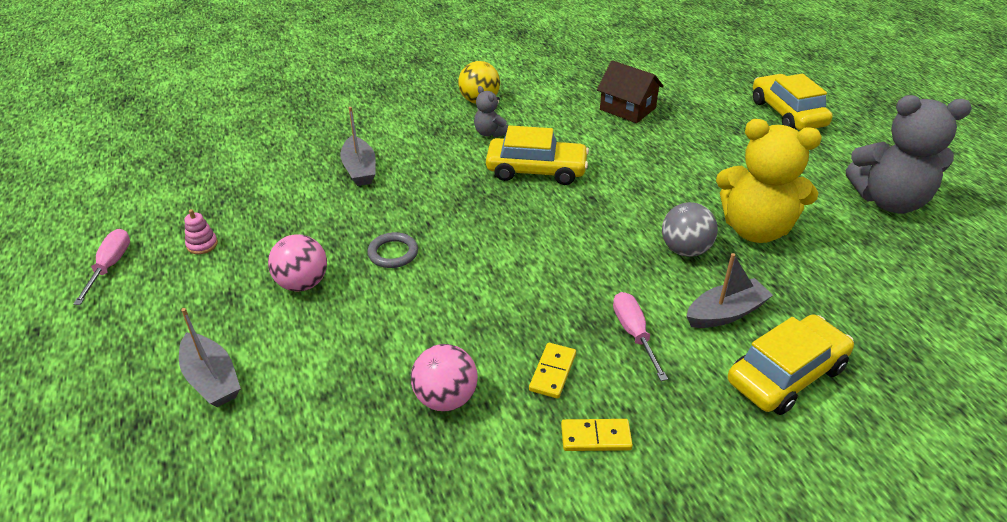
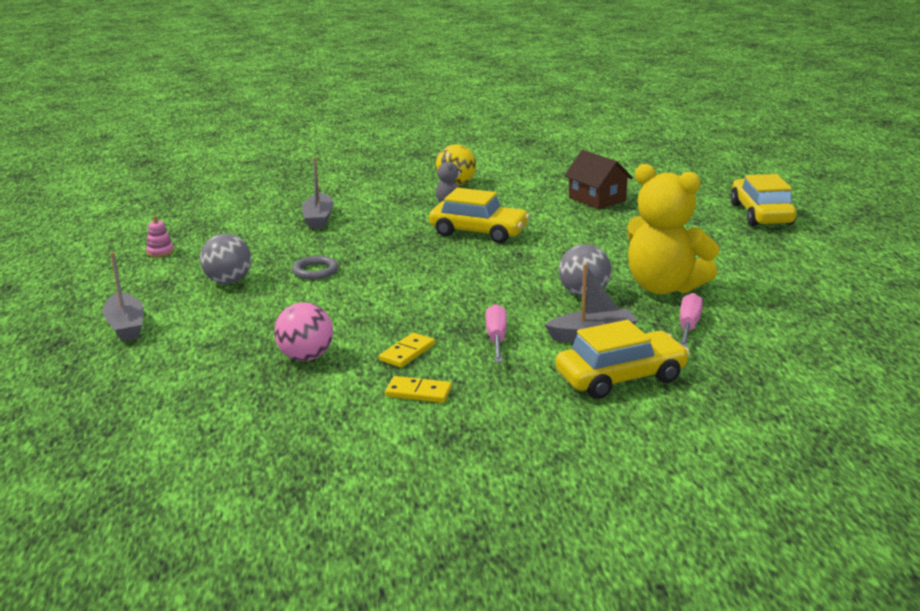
camera: 15 degrees right, 15 degrees down
pink screwdriver [73,229,130,305] -> pink screwdriver moved to [680,293,703,347]
pink ball [268,234,327,292] -> grey ball [200,234,252,284]
grey teddy bear [846,95,972,213] -> none

